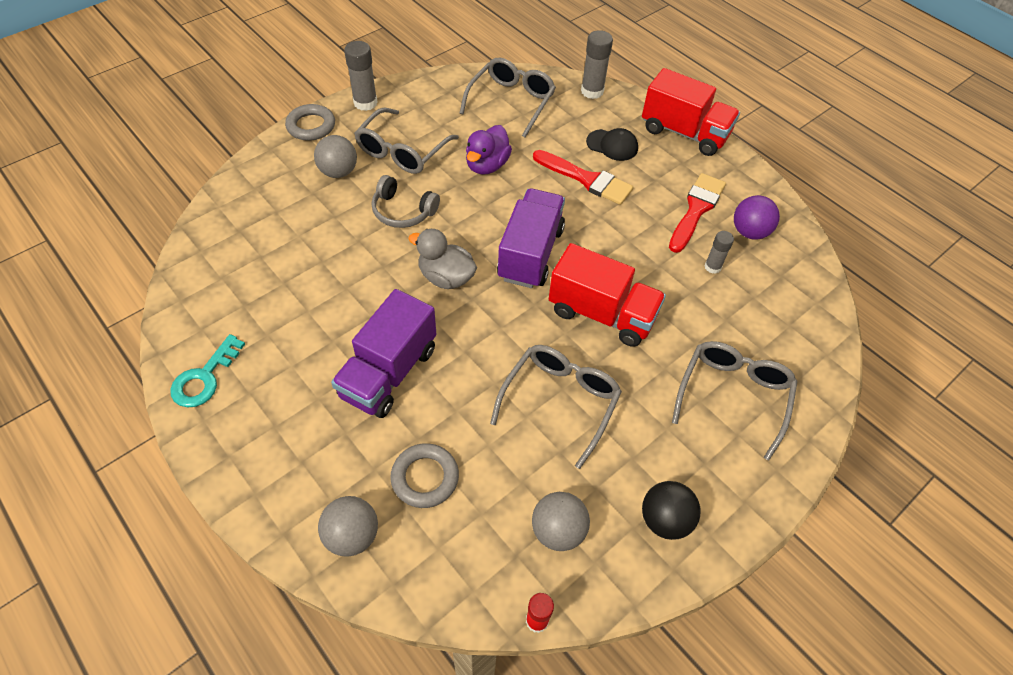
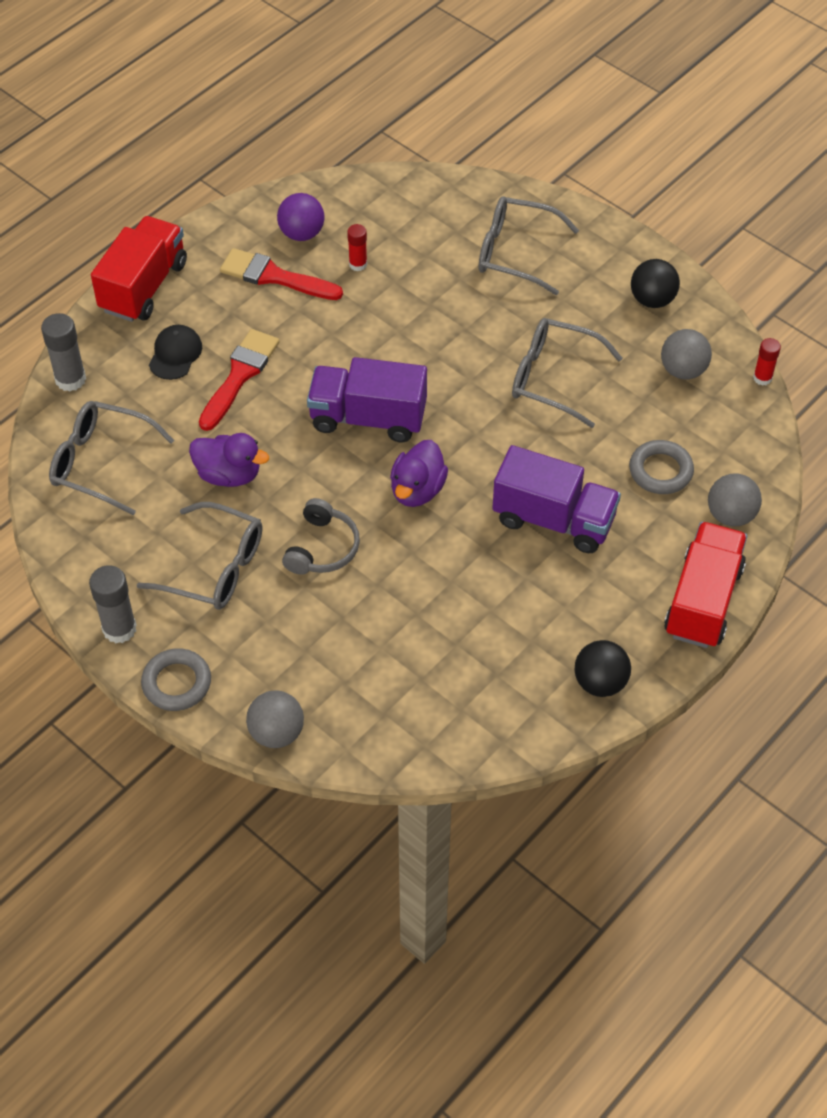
camera: 95 degrees left, 0 degrees up
turquoise key [170,334,245,407] -> black ball [574,640,631,697]
grey ball [314,135,357,178] -> grey ball moved to [246,691,304,748]
grey duck [408,229,477,289] -> purple duck [390,440,448,507]
red truck [549,243,666,347] -> red truck moved to [664,522,747,648]
grey glue stick [704,231,734,274] -> red glue stick [347,224,367,271]

